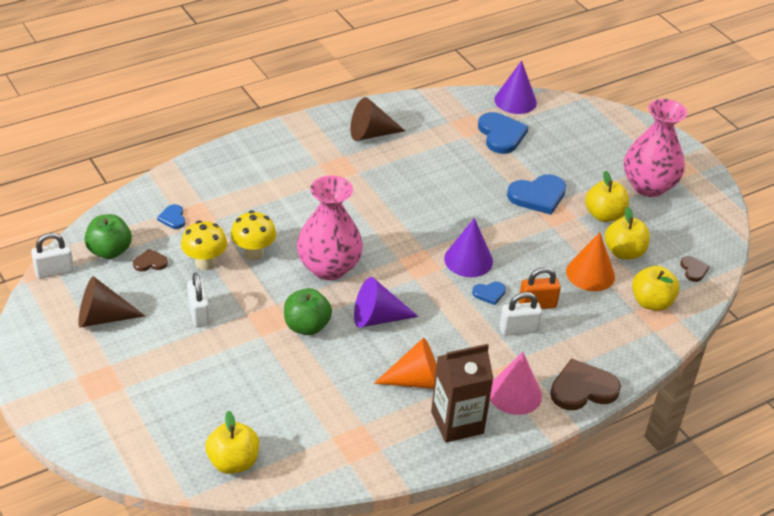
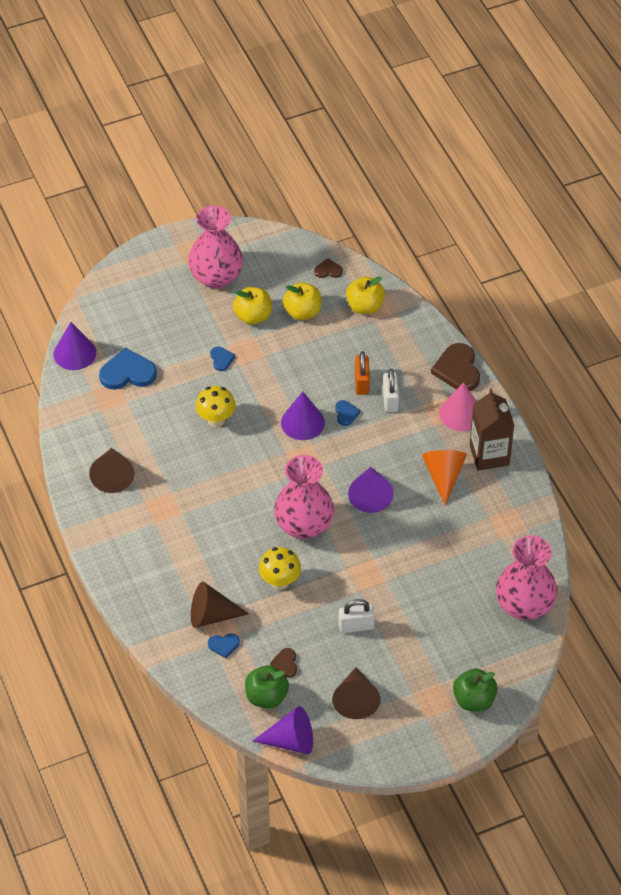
camera: 80 degrees left, 10 degrees up
white padlock [31,233,74,279] -> purple cone [253,706,313,754]
yellow mushroom [181,220,227,270] -> yellow mushroom moved to [196,386,236,427]
yellow apple [205,411,259,474] -> pink vase [496,535,557,620]
green apple [284,288,332,335] -> green apple moved to [453,669,498,711]
blue heart [507,174,566,215] -> blue heart [210,347,235,371], size x0.51
orange cone [566,232,615,291] -> none
none -> brown cone [191,582,249,628]

